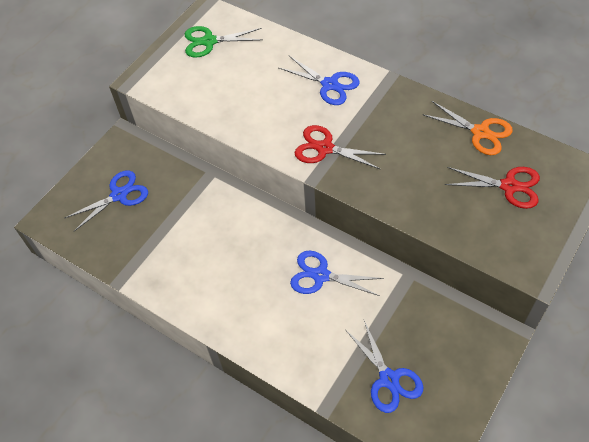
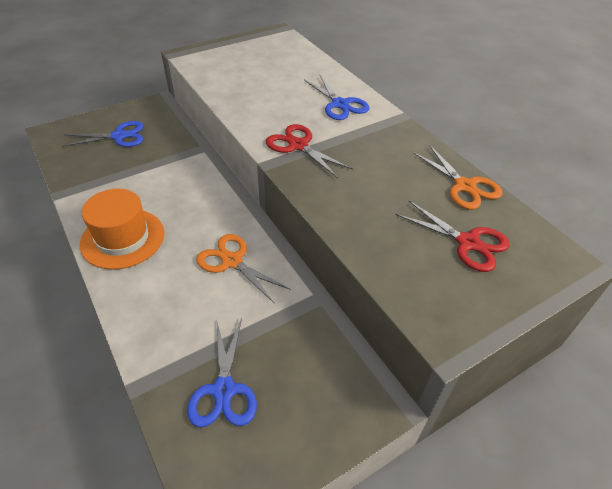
camera: 20 degrees right, 10 degrees down
green scissors [185,26,263,58] -> none
blue scissors [290,251,384,296] -> orange scissors [196,234,291,304]
none -> orange hat [80,189,164,270]

